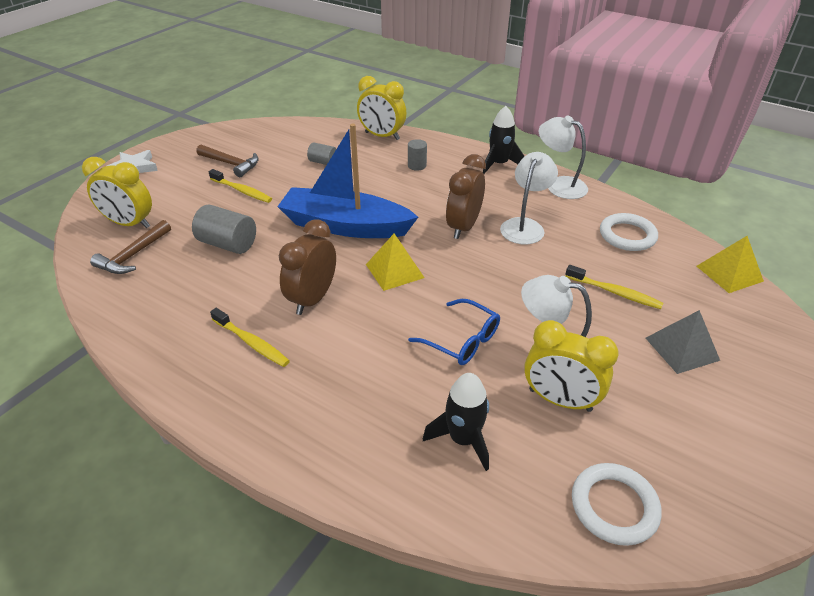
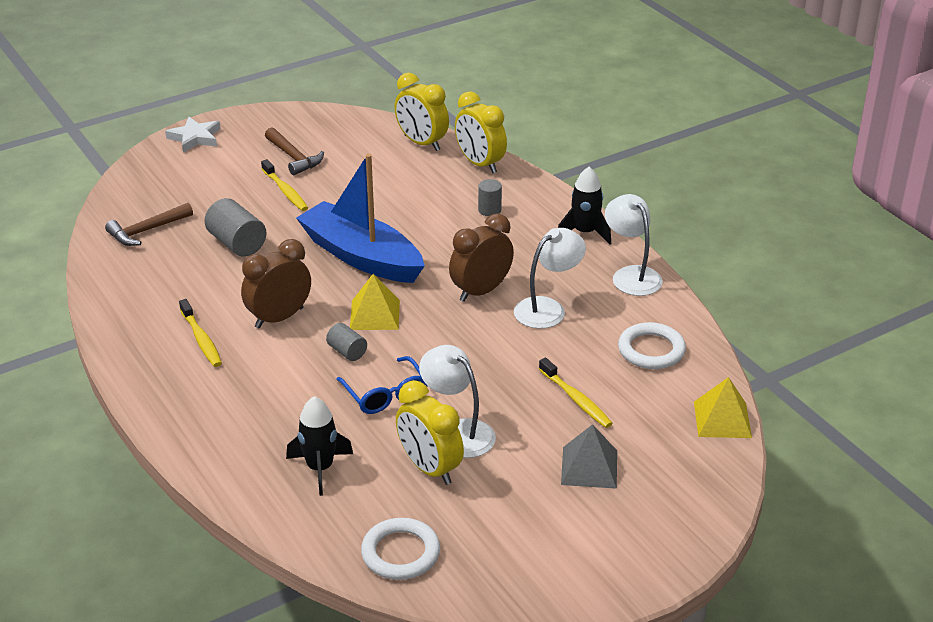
camera: 25 degrees right, 5 degrees down
yellow clock [82,157,152,228] -> yellow clock moved to [395,73,449,151]
grey cylinder [307,142,336,165] -> grey cylinder moved to [326,323,367,361]

